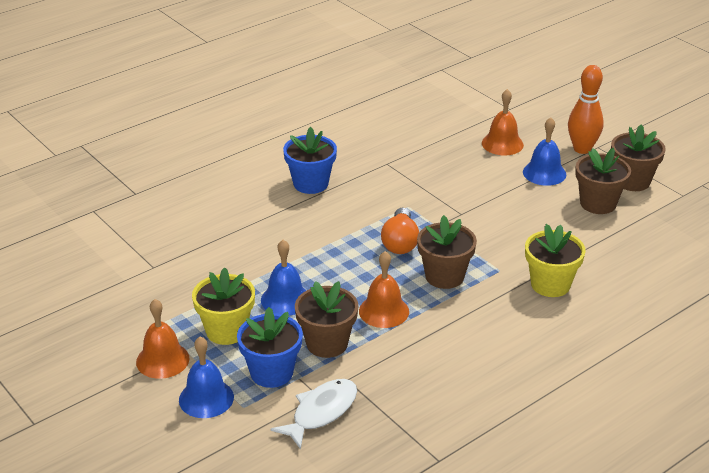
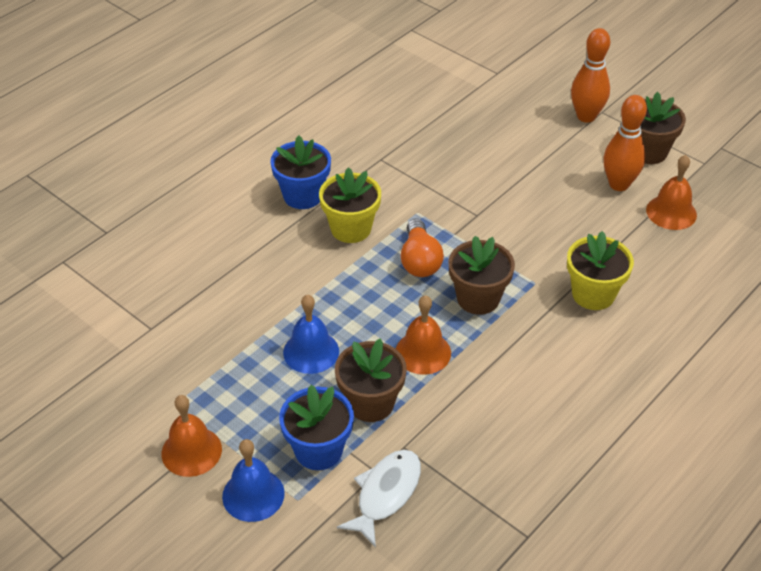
camera: 10 degrees left, 10 degrees up
yellow flower pot [192,267,255,345] -> yellow flower pot moved to [319,167,381,243]
orange bell [482,89,524,155] -> orange bell moved to [646,155,697,230]
blue bell [523,117,566,186] -> none
brown flower pot [575,148,631,214] -> orange bowling pin [604,95,647,191]

